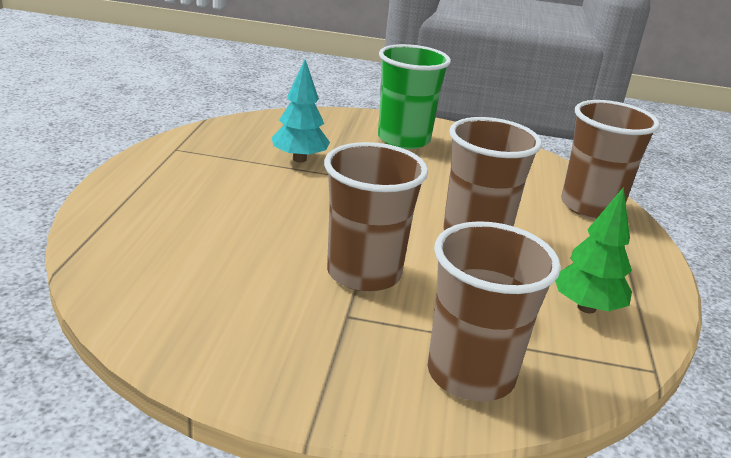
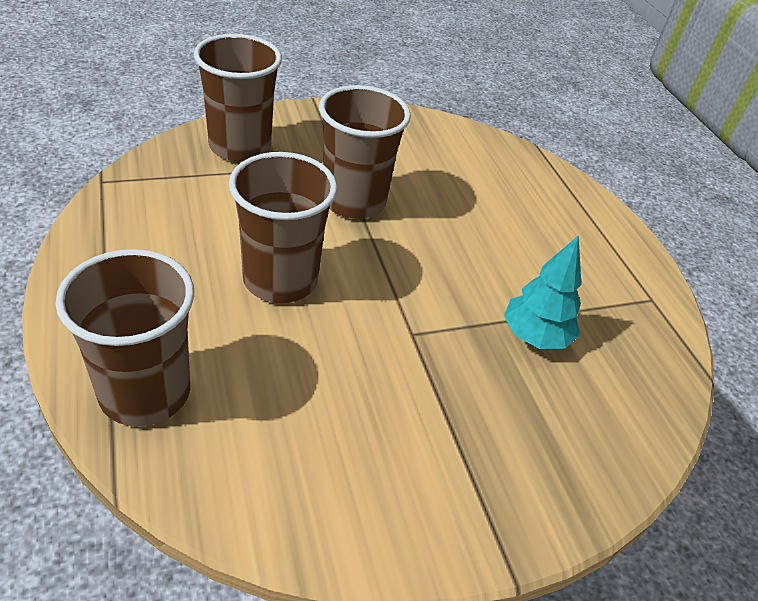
camera: 150 degrees right, 15 degrees up
green cup [378,44,451,149] -> none
green tree [555,187,632,313] -> none

